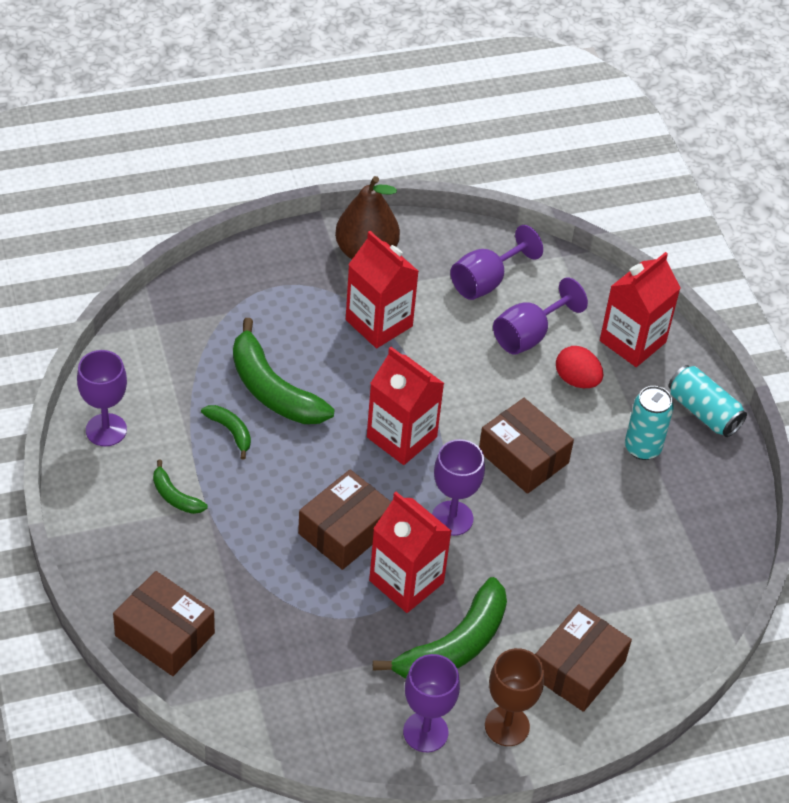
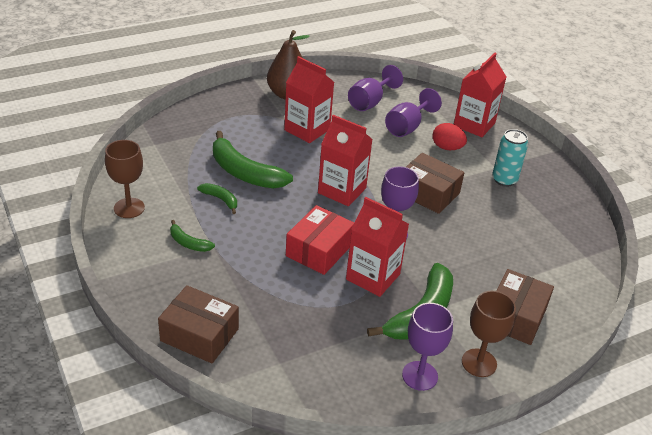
camera: 10 degrees left, 10 degrees down
purple goblet [77,350,127,446] -> brown goblet [105,140,145,218]
brown box [298,470,391,570] -> red box [286,205,354,275]
turquoise can [669,365,747,437] -> none

